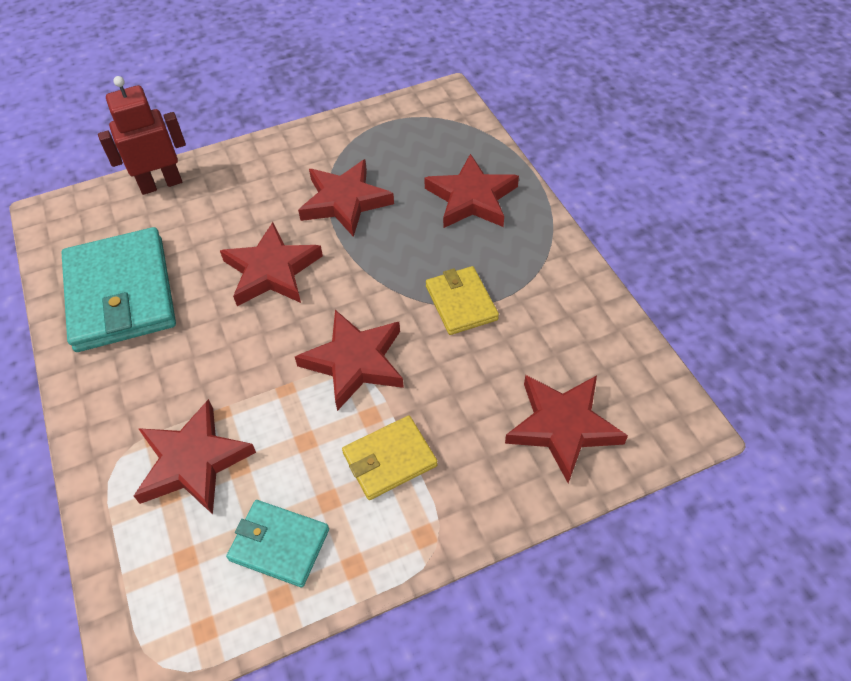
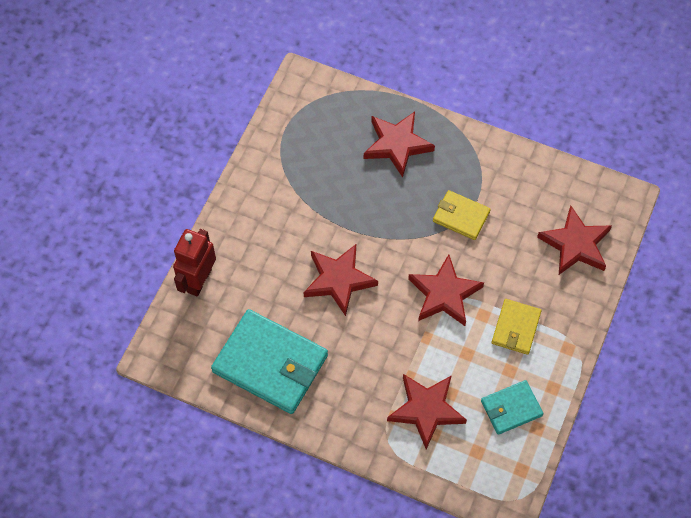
camera: 45 degrees left, 10 degrees up
red star [298,159,394,237] -> none

